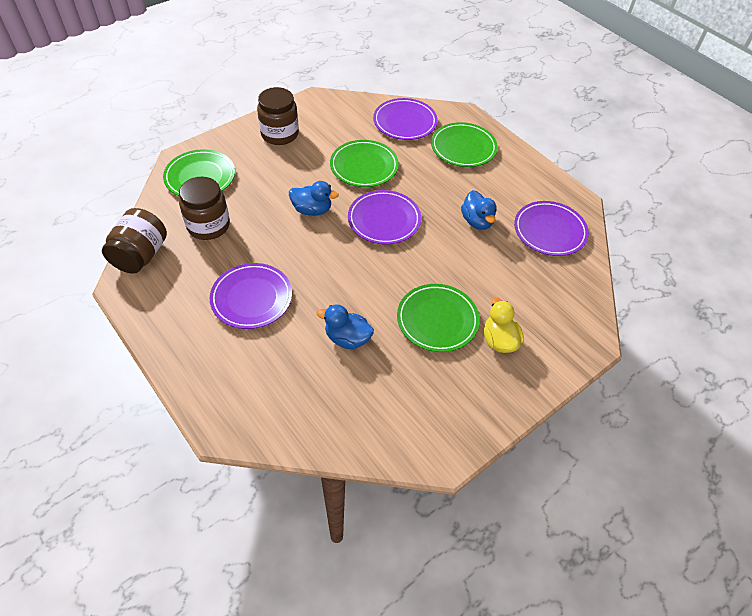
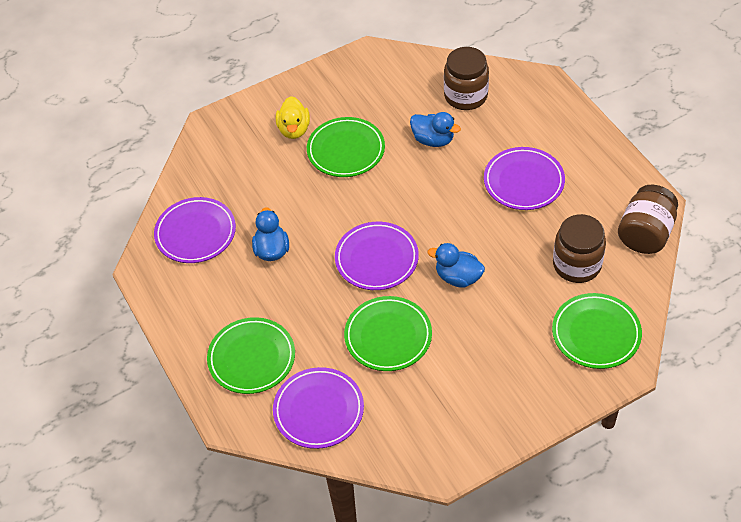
camera: 165 degrees left, 0 degrees up
brown jar [257,87,299,145] -> brown jar moved to [444,47,489,110]

